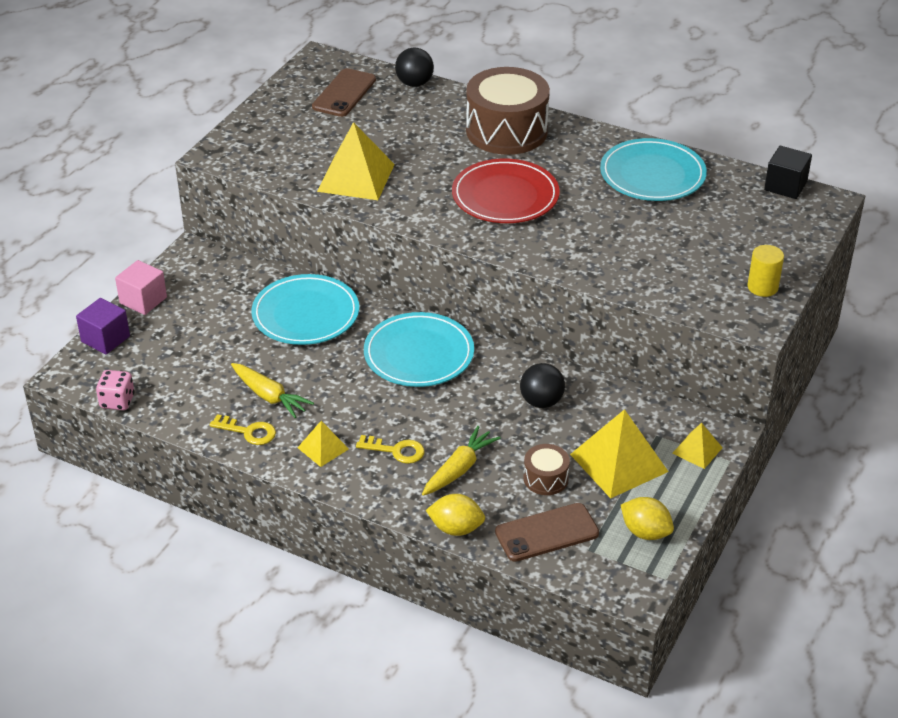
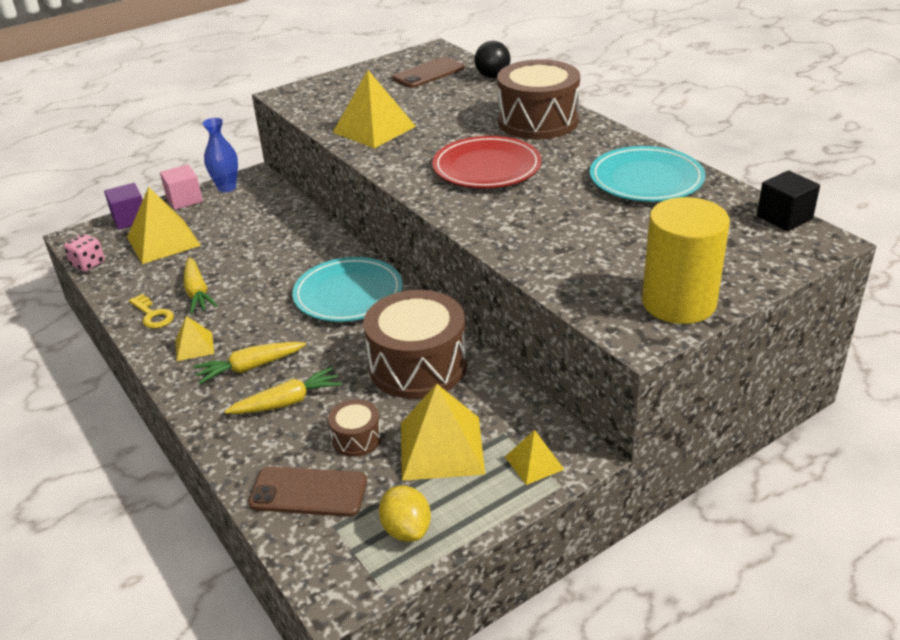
camera: 30 degrees right, 5 degrees down
turquoise plate [251,274,359,345] -> none
yellow key [356,435,424,464] -> yellow carrot [193,342,306,384]
yellow lemon [426,494,485,536] -> none
black ball [520,363,565,408] -> brown drum [363,290,467,399]
yellow cylinder [747,245,784,297] -> yellow cylinder [642,197,730,324], size x1.98
none -> yellow pyramid [127,187,201,264]
none -> blue vase [202,118,238,192]

